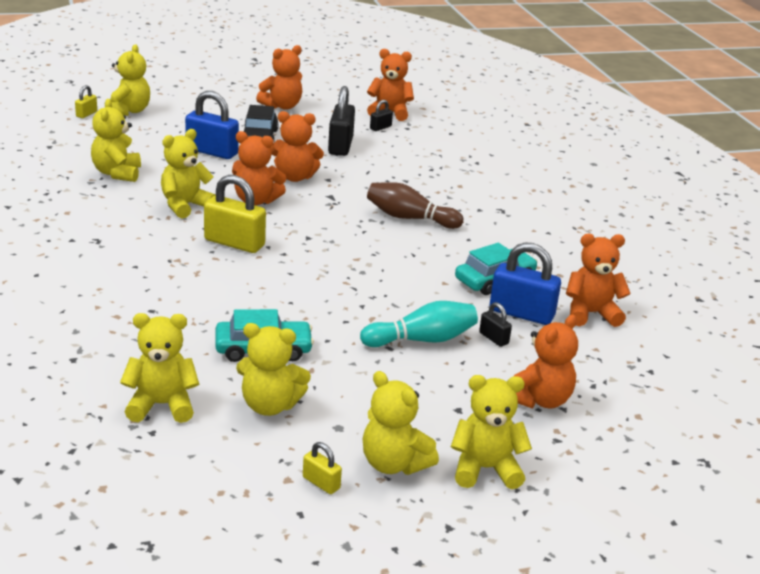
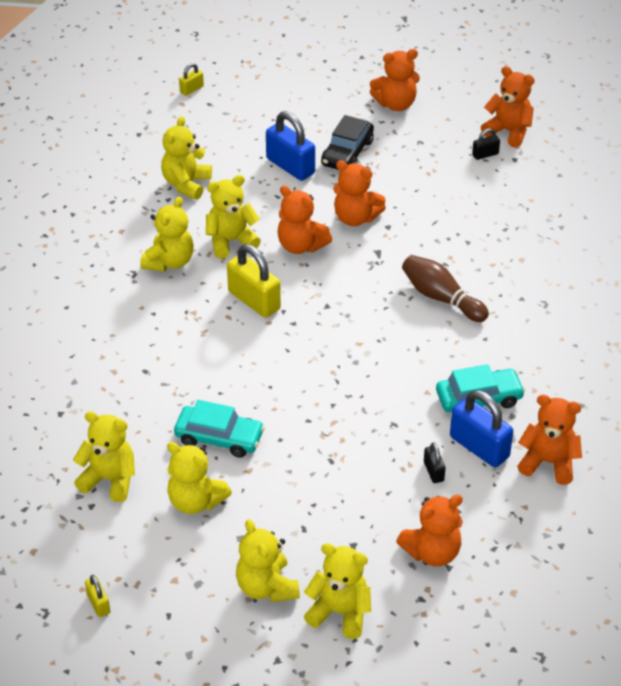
camera: 25 degrees right, 15 degrees up
yellow teddy bear [111,44,150,116] -> yellow teddy bear moved to [140,196,194,272]
yellow padlock [303,442,342,494] -> yellow padlock moved to [85,575,110,617]
black padlock [328,86,355,156] -> none
turquoise bowling pin [360,301,478,347] -> none

